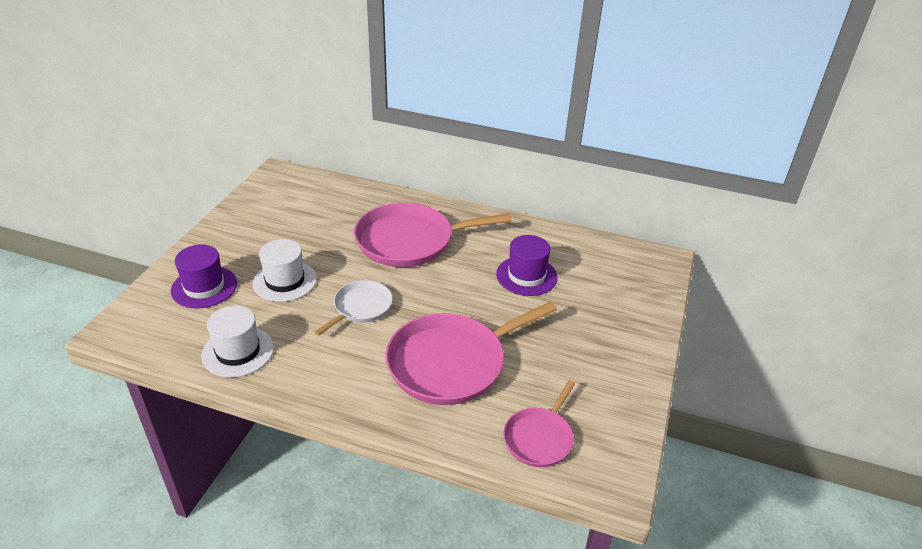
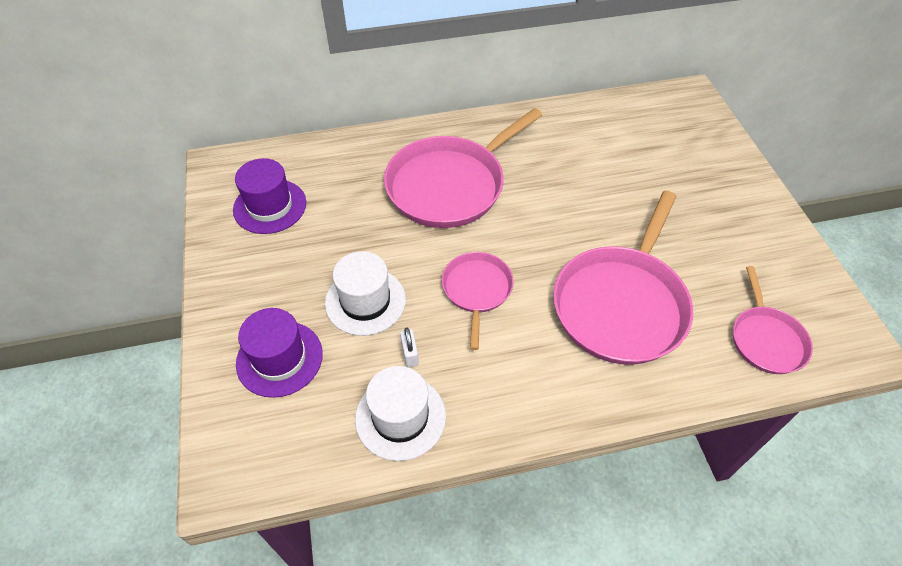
camera: 30 degrees left, 15 degrees up
white pan [314,280,393,336] -> pink pan [442,252,514,350]
purple hat [496,235,558,296] -> purple hat moved to [233,158,306,234]
none -> white padlock [400,328,419,367]

